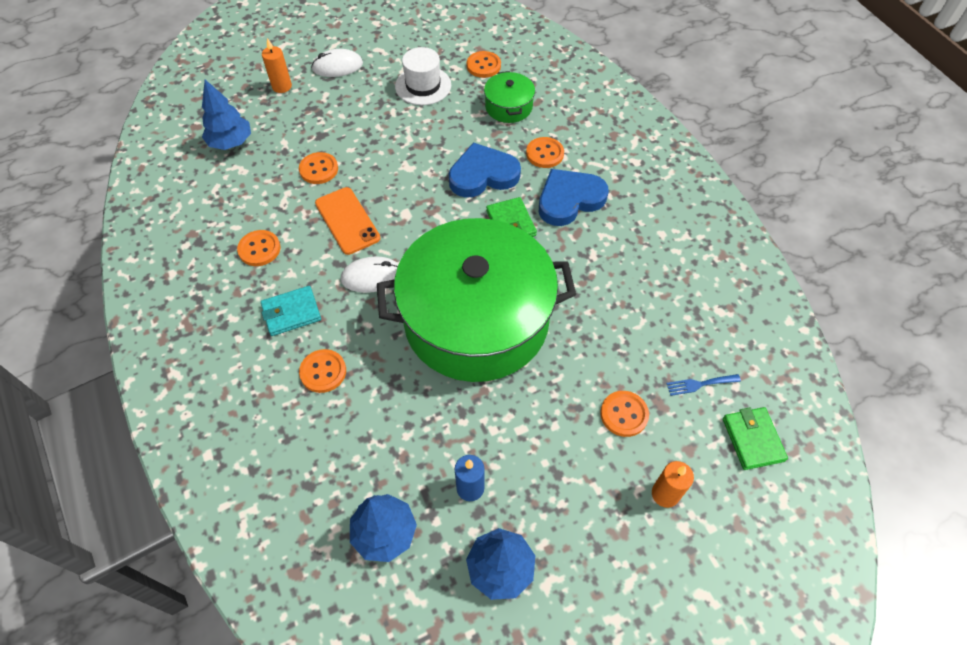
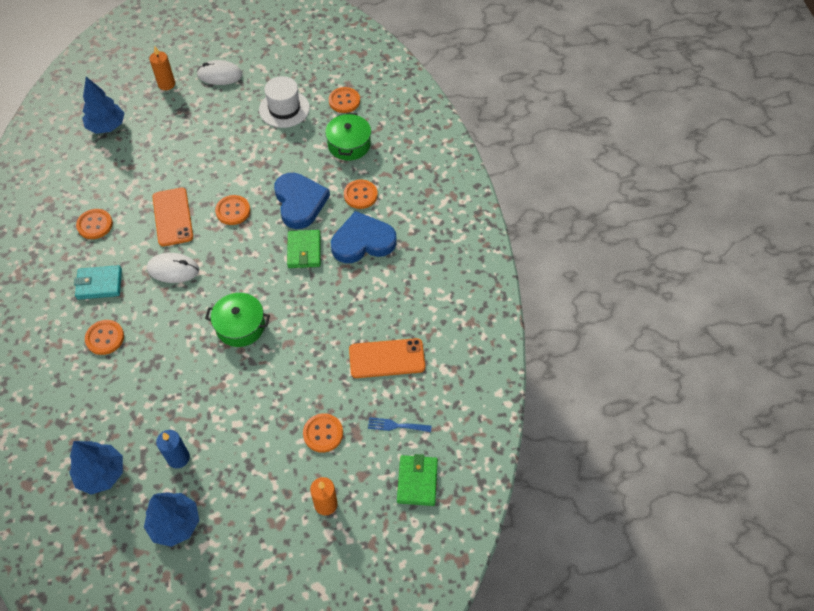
camera: 15 degrees right, 0 degrees up
orange button [299,152,338,184] -> orange button moved to [215,195,250,225]
green pot [377,218,576,382] -> green pot [205,293,270,347], size x0.40
blue heart [449,142,521,198] -> blue heart turned 75 degrees clockwise [274,173,330,229]
none -> orange phone [349,338,425,378]

